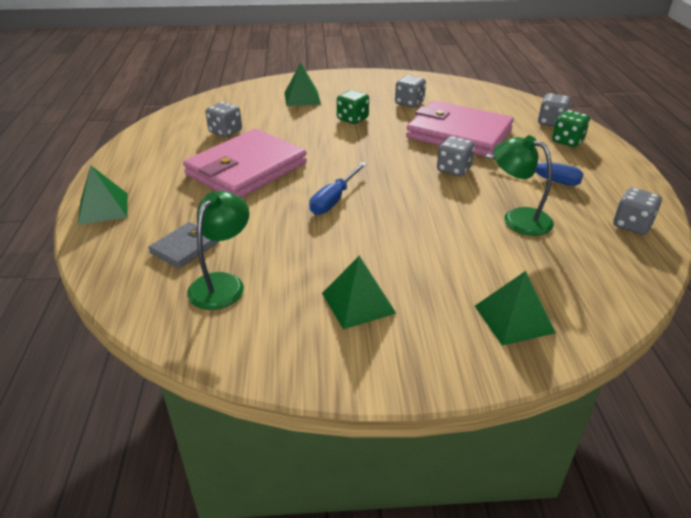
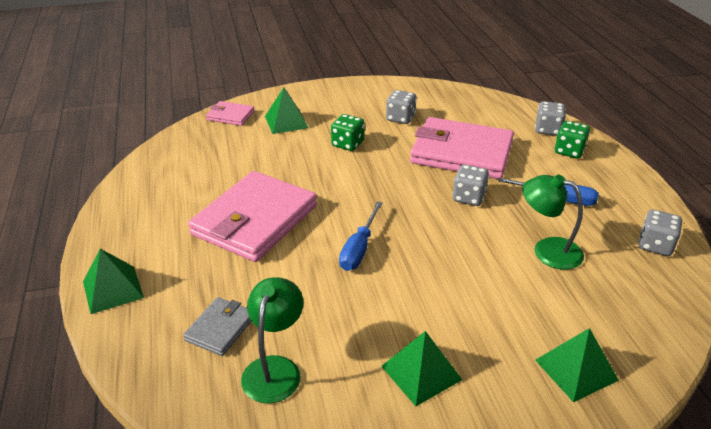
camera: 10 degrees left, 0 degrees up
grey dice [206,102,242,137] -> none
none -> pink wallet [206,101,255,126]

